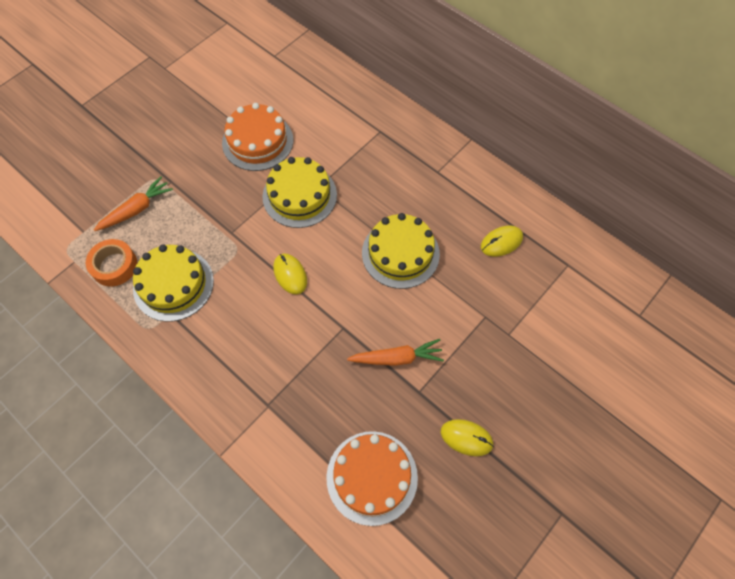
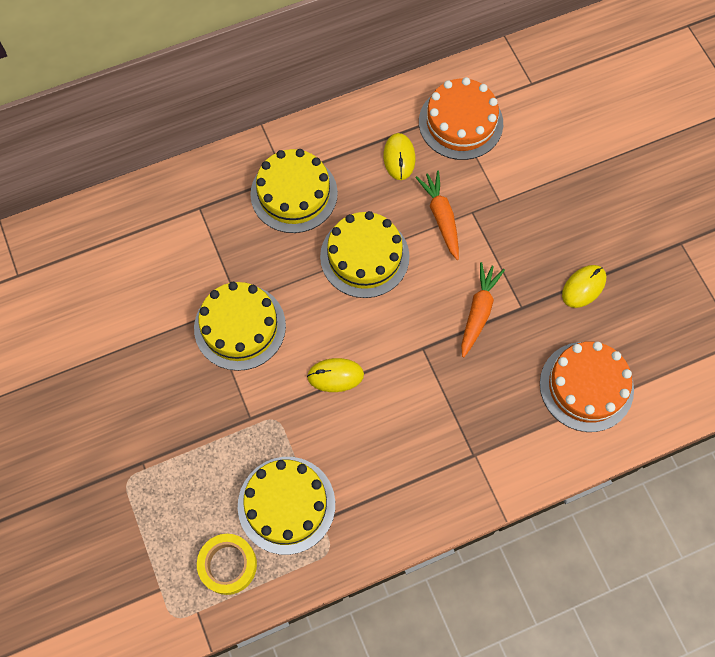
camera: 65 degrees left, 5 degrees up
orange tape [86,239,137,287] -> yellow tape [197,534,257,595]
orange carrot [94,176,173,231] -> orange carrot moved to [415,170,459,260]
orange cake [222,103,293,171] -> orange cake moved to [419,77,503,160]
none -> yellow cake [250,149,338,233]

